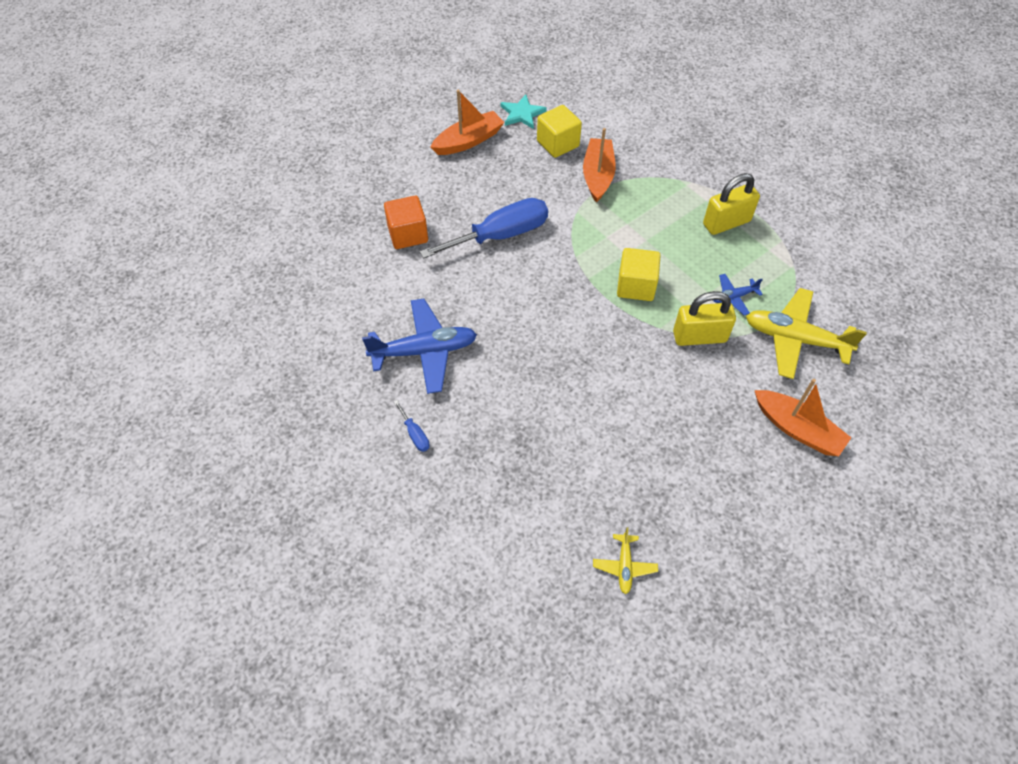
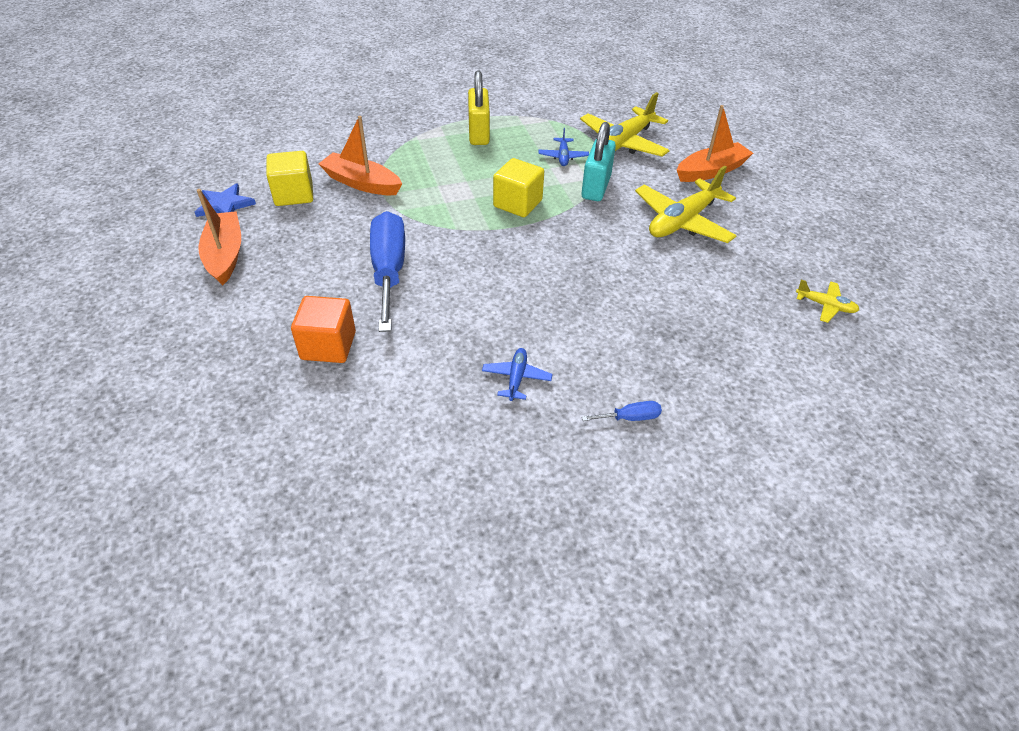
camera: 70 degrees left, 10 degrees down
blue plane [362,298,477,394] -> blue plane [482,348,552,401], size x0.49
turquoise star [500,94,547,129] -> blue star [195,183,256,217]
yellow padlock [673,291,736,346] -> turquoise padlock [581,122,616,201]
none -> yellow plane [635,166,737,243]

